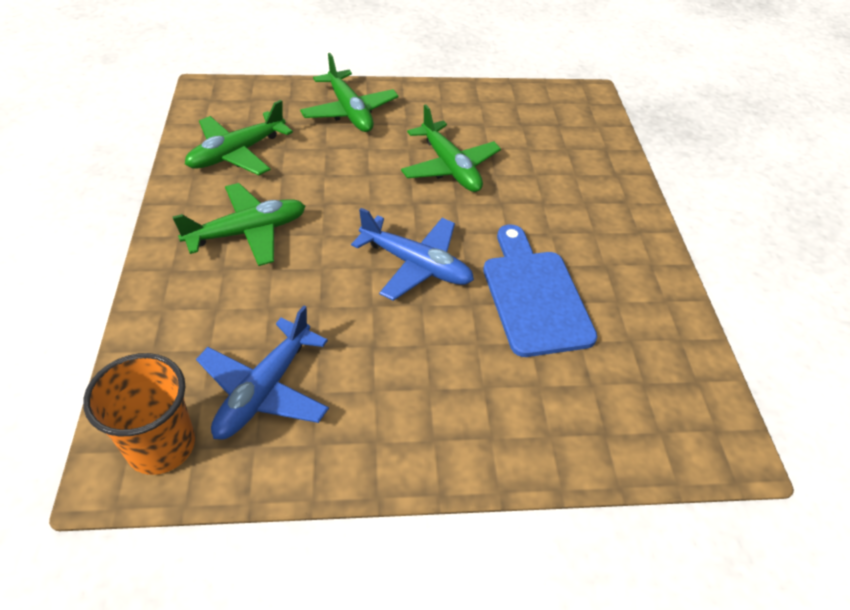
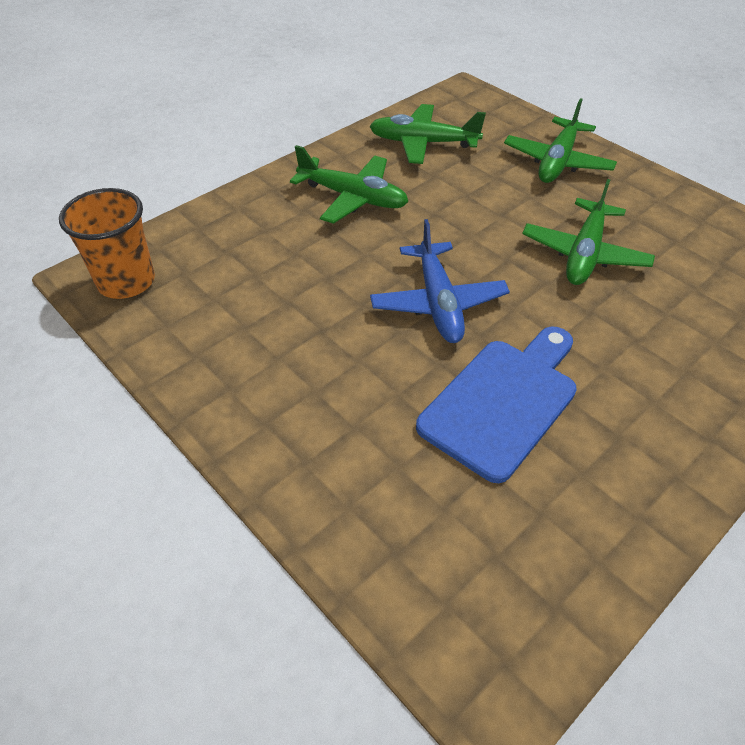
camera: 55 degrees right, 0 degrees up
blue plane [196,305,329,440] -> none

